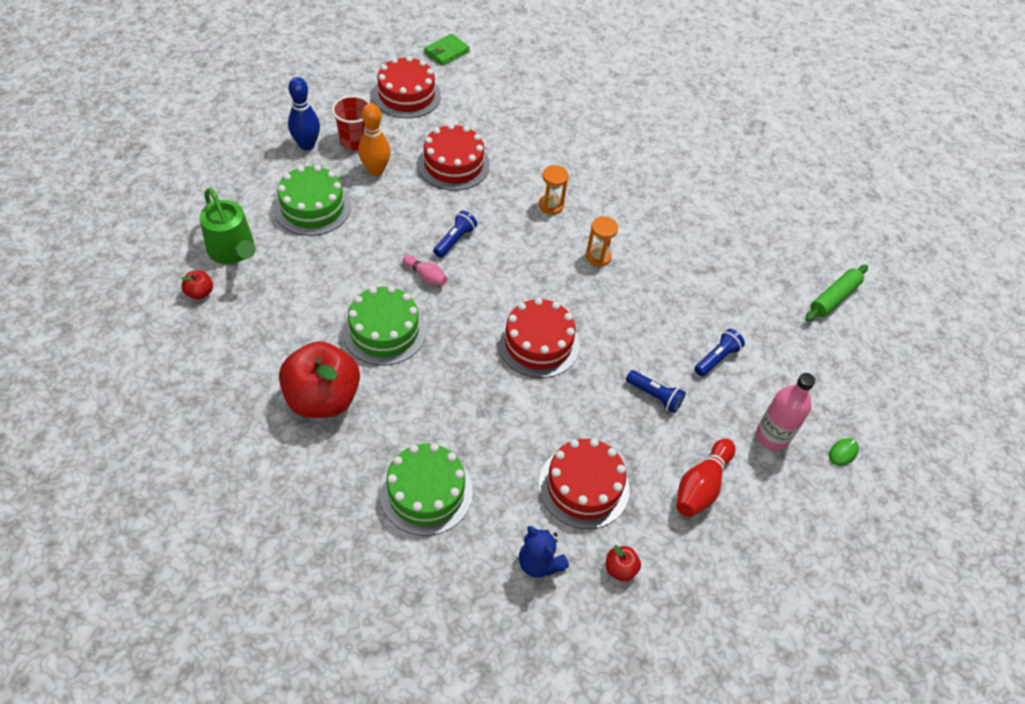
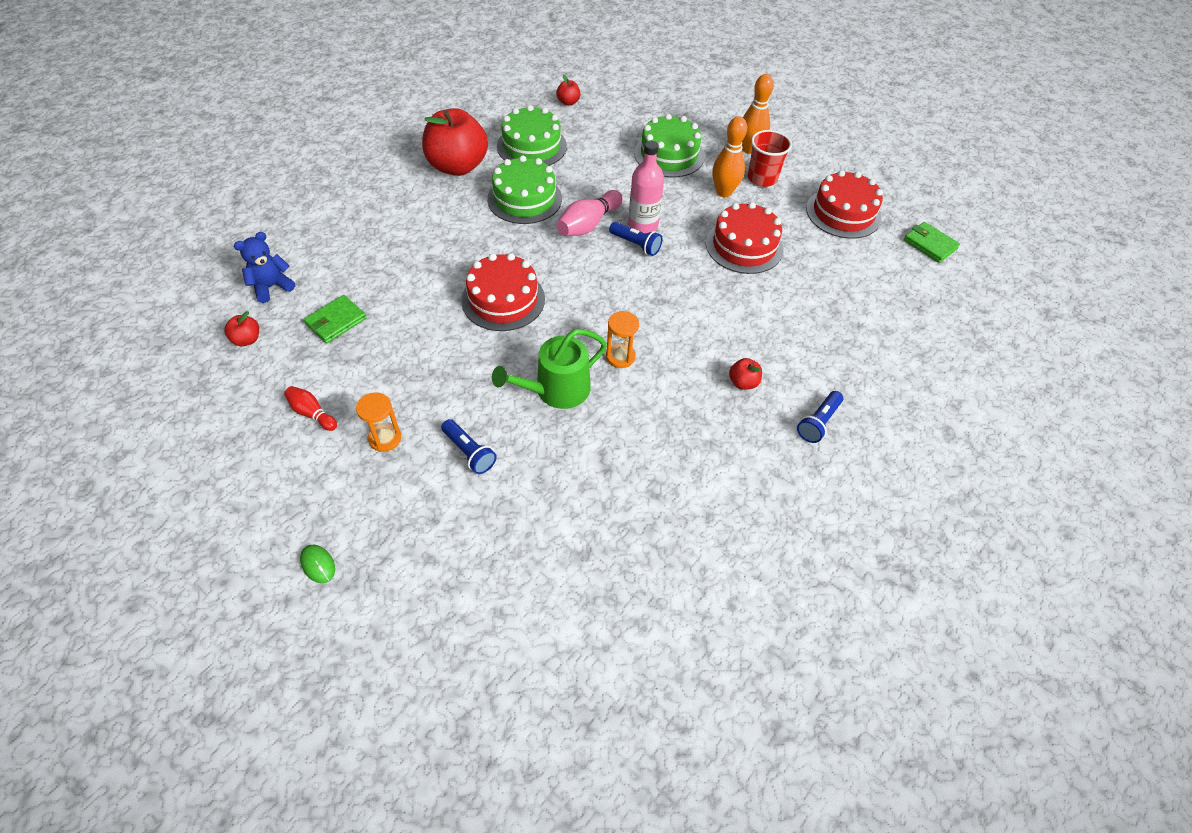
camera: 95 degrees right, 0 degrees up
green watering can [200,188,256,264] -> green watering can moved to [492,329,607,409]
blue bowling pin [288,77,320,150] -> orange bowling pin [742,74,774,154]
green cake [379,443,473,536] -> green cake moved to [497,105,567,166]
pink bowling pin [403,255,447,286] -> pink bowling pin [556,190,623,236], size x1.67
orange hourglass [539,165,568,215] -> orange hourglass moved to [356,392,401,452]
red cake [539,438,630,529] -> green wallet [304,295,367,343]
blue flashlight [626,370,686,413] -> blue flashlight moved to [797,391,843,443]
red bowling pin [676,439,735,517] -> red bowling pin [284,386,337,431], size x0.60
pink bottle [756,373,815,451] -> pink bottle moved to [628,141,664,233]
green rolling pin [805,265,868,322] -> none
none -> red apple [729,358,762,390]

